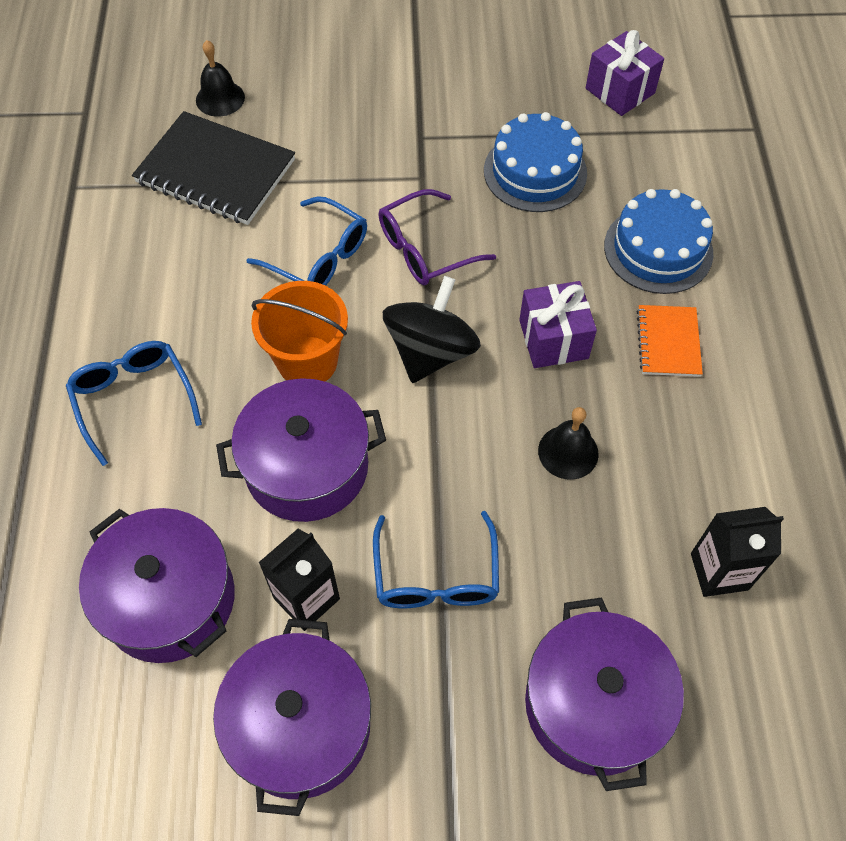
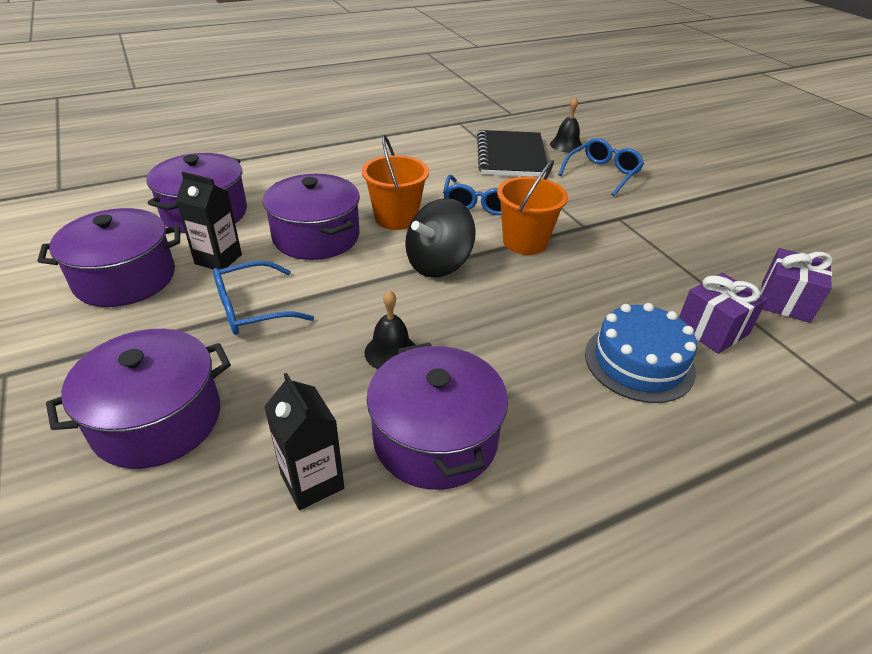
camera: 65 degrees right, 20 degrees down
blue glasses [66,341,202,466] -> blue glasses moved to [558,138,644,196]
purple glasses [378,189,496,285] -> orange bucket [497,160,568,255]
black spinning top [383,276,481,383] -> black spinning top turned 135 degrees clockwise [405,198,476,278]
blue cake [484,112,587,212] -> none
purple gift [519,281,597,368] -> purple gift moved to [679,273,767,354]
orange notebook [636,305,703,377] -> none
none -> purple pot [367,343,508,490]

